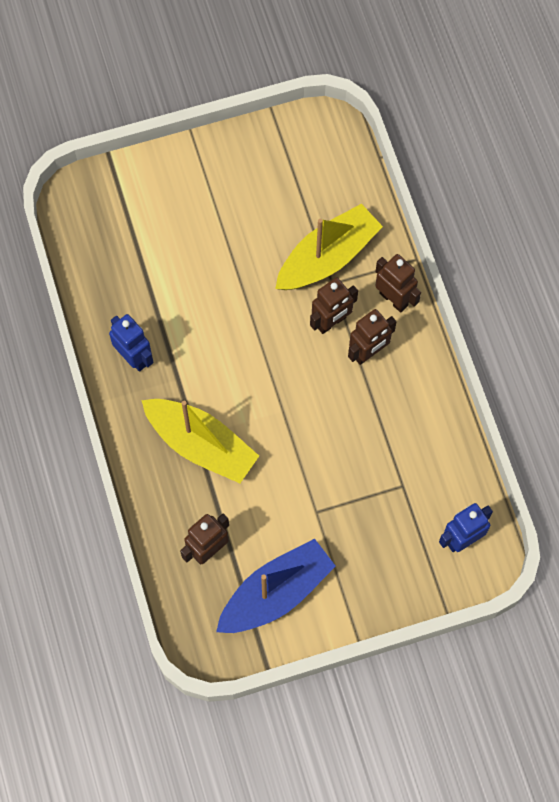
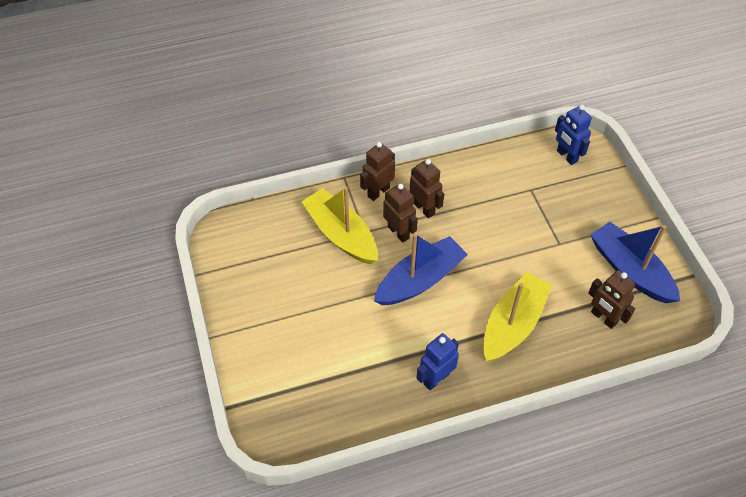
camera: 90 degrees left, 15 degrees down
none -> blue boat [374,234,468,305]

